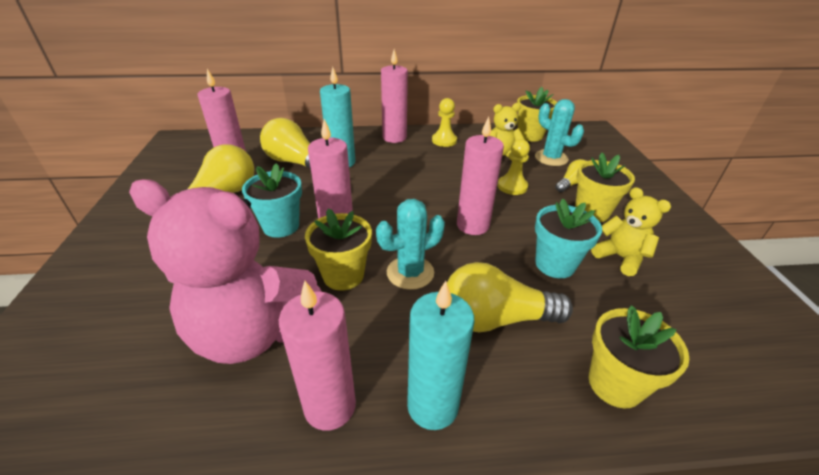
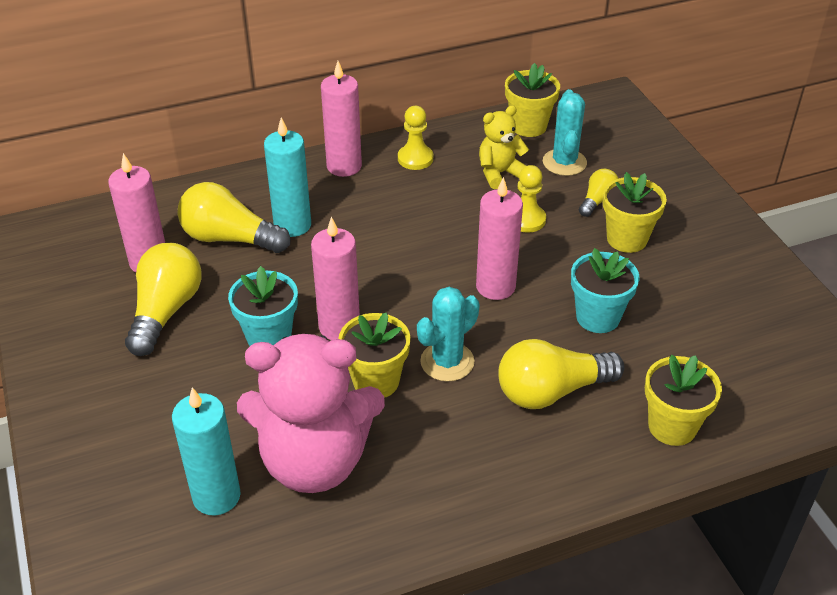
camera: 15 degrees left, 5 degrees up
pink candle [279,281,356,431] -> none
turquoise candle [407,281,474,430] -> turquoise candle moved to [172,387,241,515]
turquoise cactus [535,99,584,166] -> turquoise cactus turned 60 degrees clockwise [543,89,587,176]
yellow teddy bear [591,187,671,276] -> none

